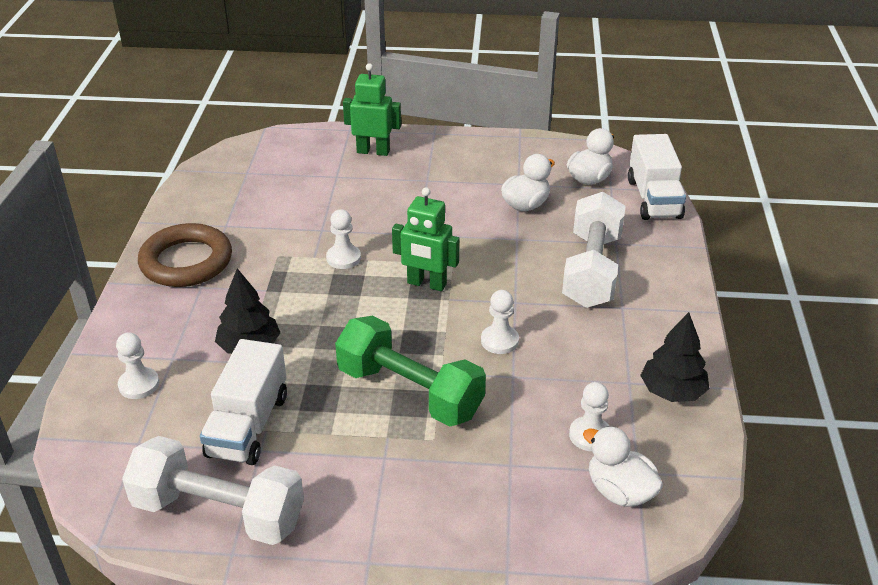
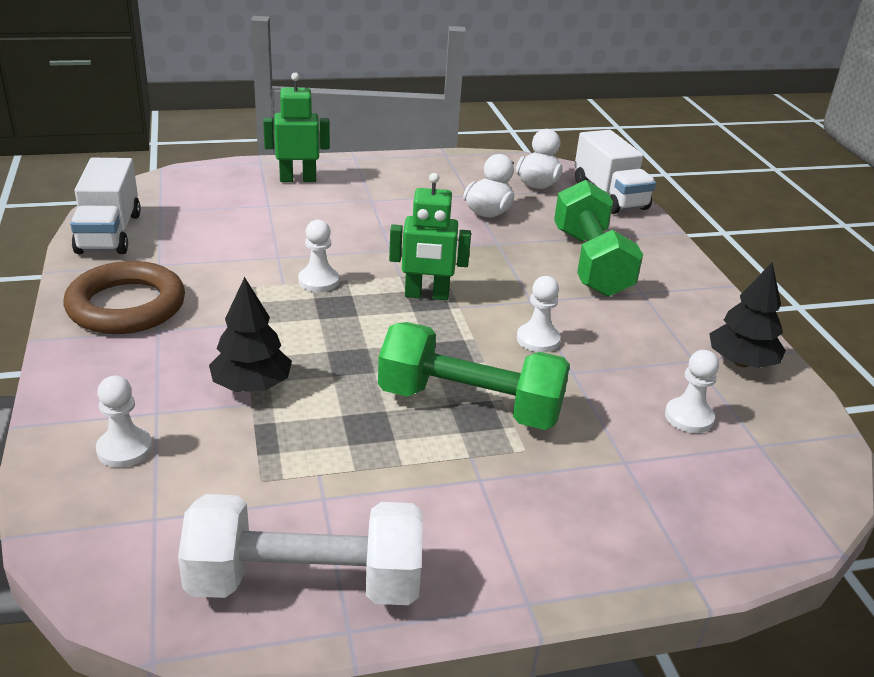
camera: 20 degrees left, 5 degrees down
white truck [200,339,287,465] -> white truck moved to [70,158,141,254]
white dumbbell [562,192,626,308] -> green dumbbell [554,180,643,297]
white duck [583,426,663,507] -> none

